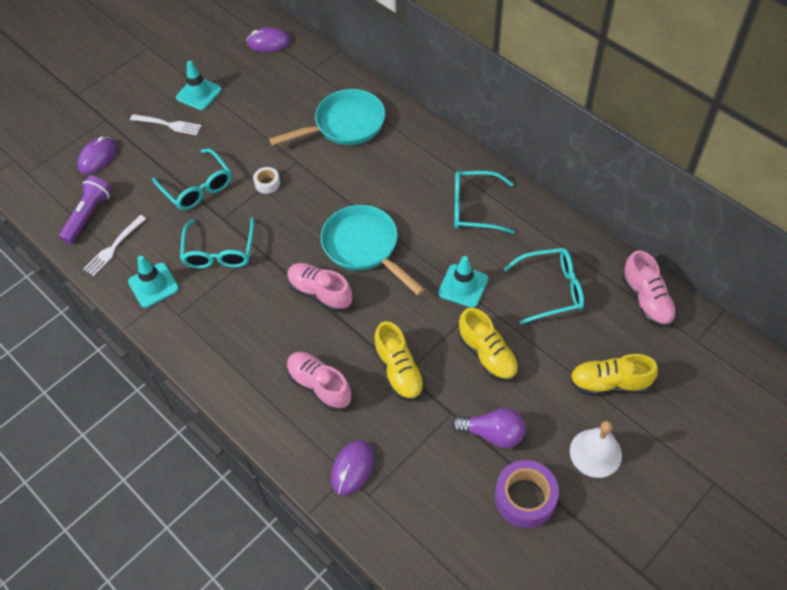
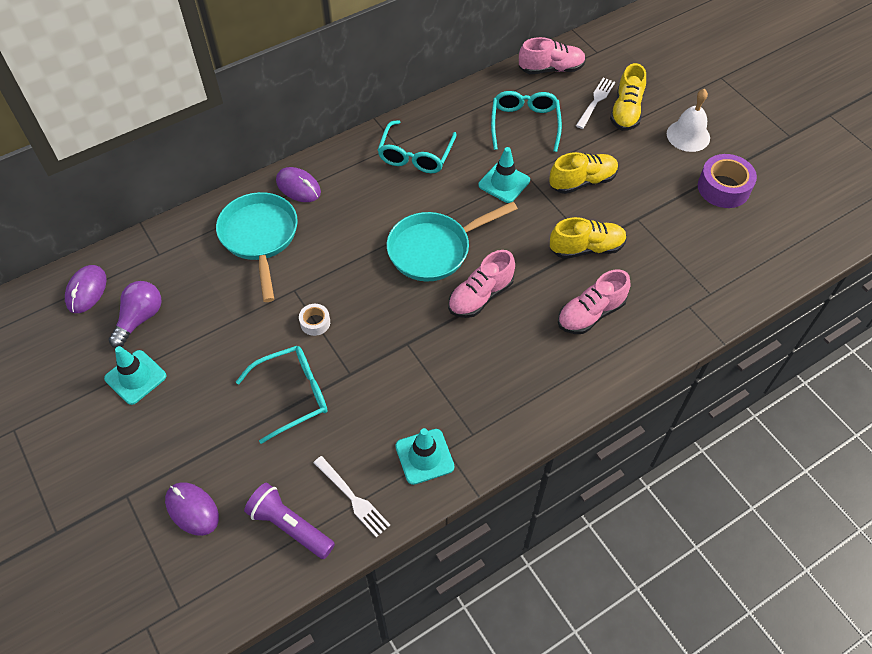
camera: 80 degrees left, 0 degrees up
white fork [130,114,202,135] -> white fork moved to [576,78,615,129]
turquoise glasses [180,217,254,269] -> none
purple mouse [331,440,374,496] -> purple mouse moved to [276,167,321,202]
purple light bulb [452,408,525,448] -> purple light bulb moved to [109,281,162,348]

